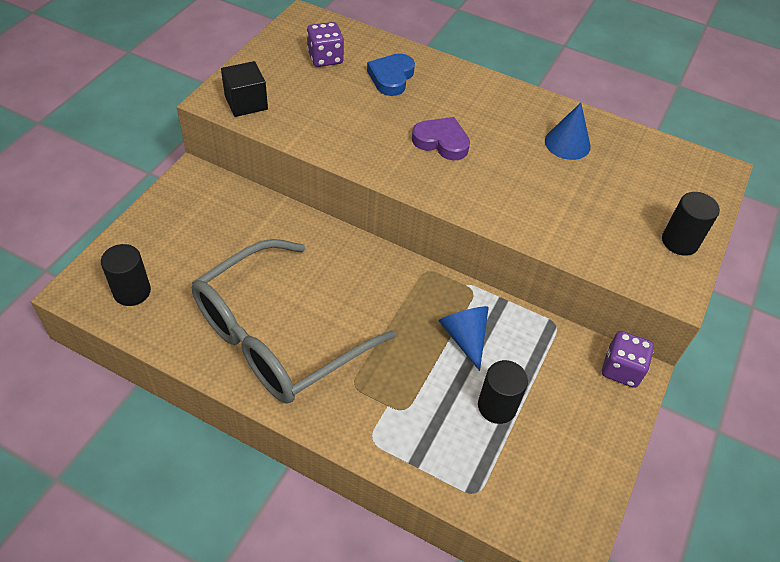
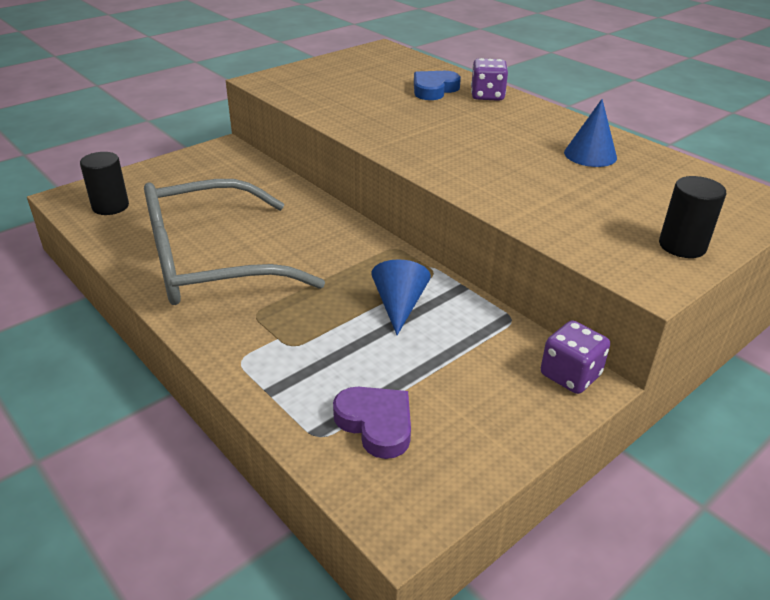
camera: 25 degrees right, 15 degrees down
black cube [221,61,268,117] -> none
purple dice [307,22,344,67] -> purple dice moved to [471,58,508,101]
purple heart [412,117,470,160] -> purple heart moved to [333,387,411,459]
black cylinder [478,360,528,424] -> none

